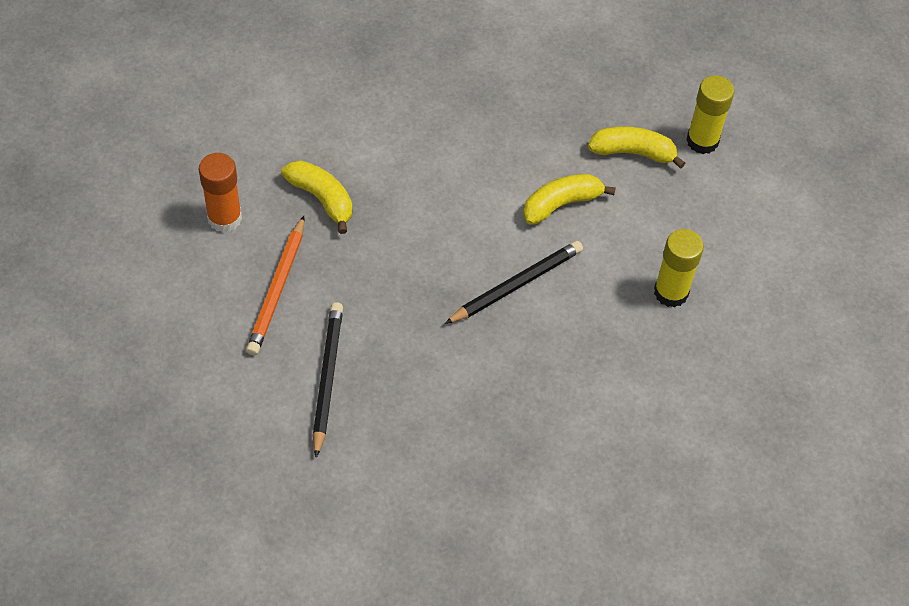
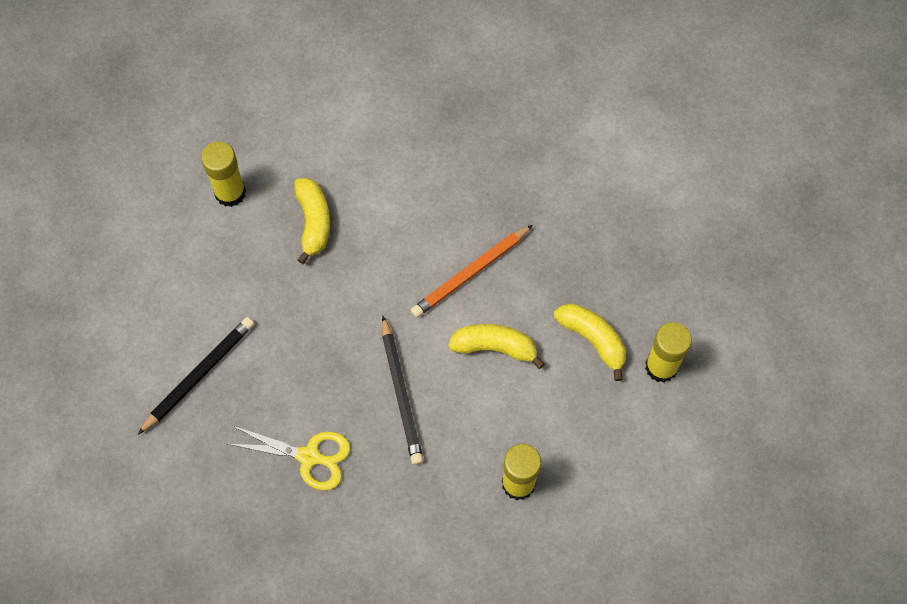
camera: 40 degrees right, 10 degrees up
orange glue stick [199,153,242,233] -> yellow glue stick [201,141,246,207]
orange pencil [246,216,304,356] -> orange pencil moved to [411,225,533,318]
black pencil [445,241,583,324] -> black pencil turned 75 degrees clockwise [382,316,423,465]
none -> yellow scissors [228,426,351,490]

